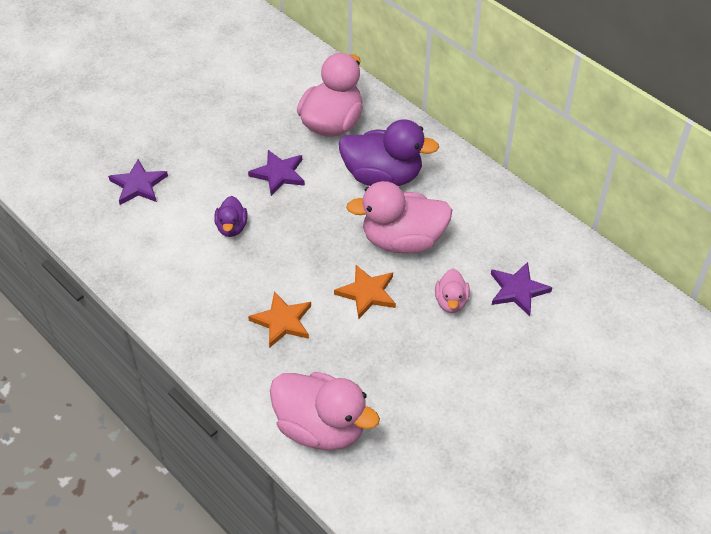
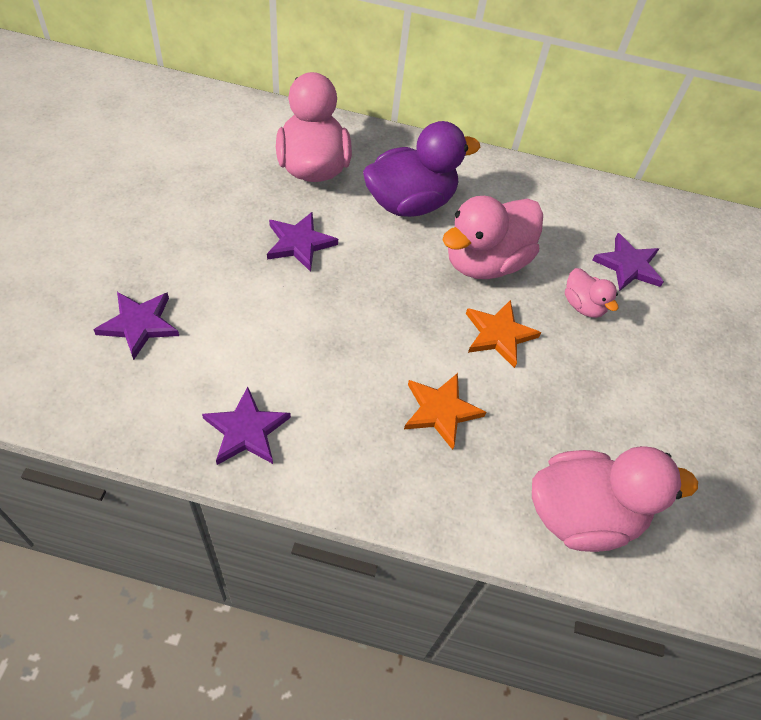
camera: 40 degrees left, 5 degrees up
purple duck [214,196,247,237] -> none
none -> purple star [202,387,291,465]

